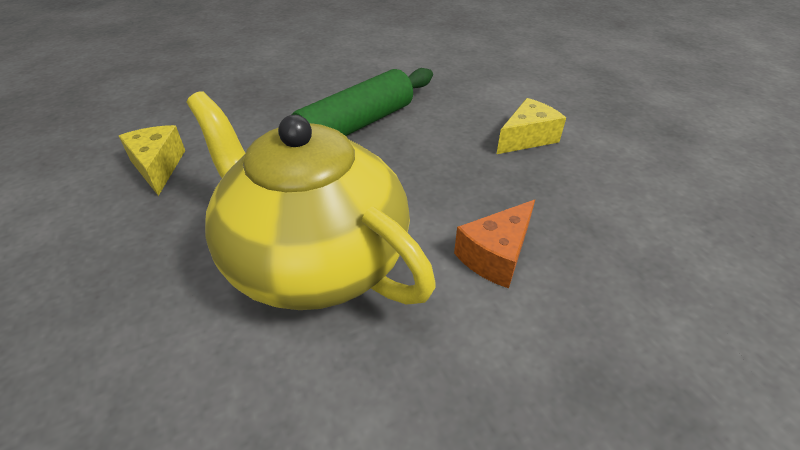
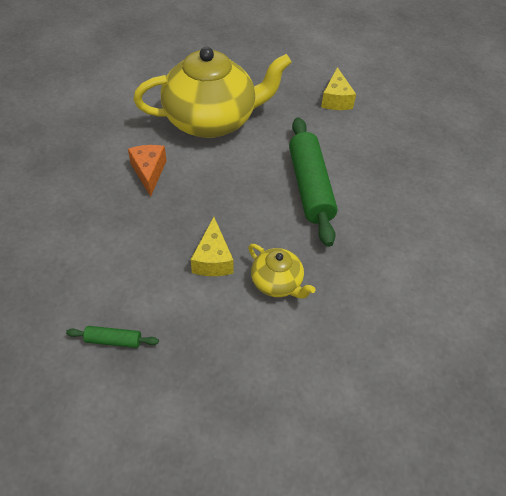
camera: 125 degrees right, 10 degrees up
yellow cheese [119,125,185,196] -> yellow cheese turned 75 degrees clockwise [321,67,356,110]
none -> green rolling pin [66,326,159,348]
none -> yellow teapot [248,244,316,299]

